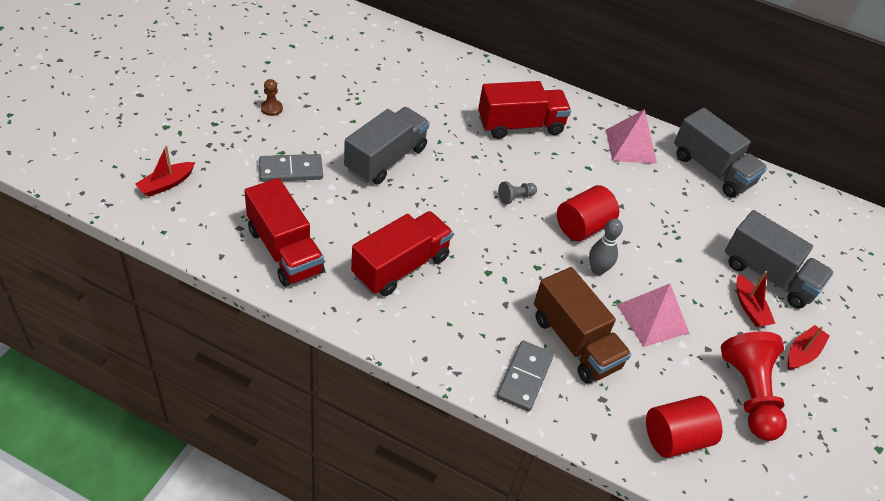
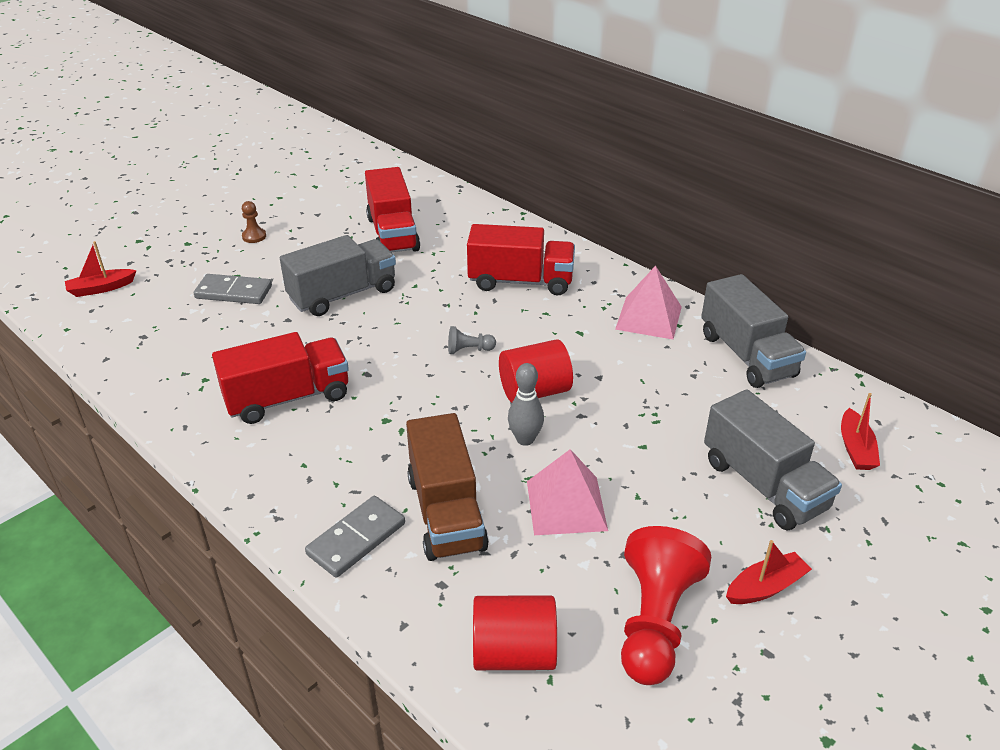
camera: 25 degrees right, 10 degrees down
red truck [244,178,324,287] -> red truck moved to [365,167,420,252]
red boat [737,271,776,327] -> red boat moved to [841,393,880,470]

